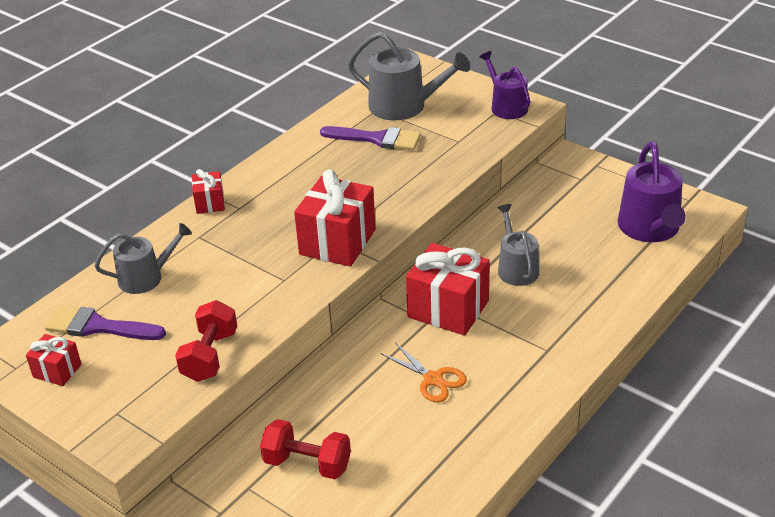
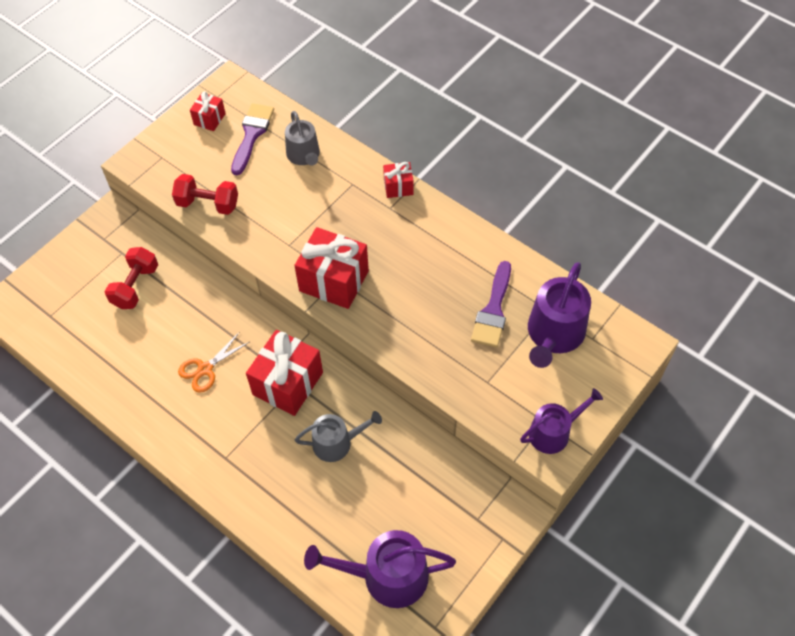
camera: 90 degrees right, 20 degrees up
grey watering can [347,32,470,120] -> purple watering can [528,262,591,368]

